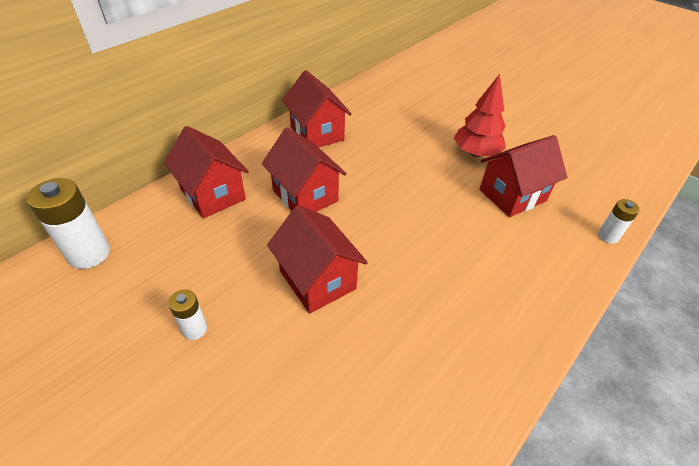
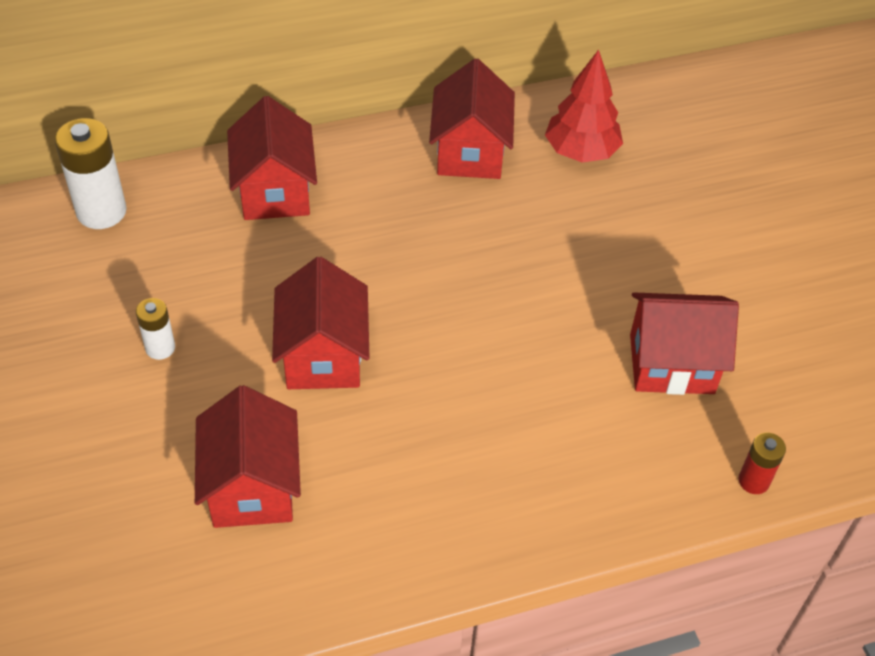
camera: 30 degrees right, 5 degrees up
red house [262,127,347,212] -> red house moved to [195,385,301,528]
red tree [454,74,506,157] -> red tree moved to [545,49,623,163]
white battery [598,199,640,244] -> red battery [738,433,786,494]

